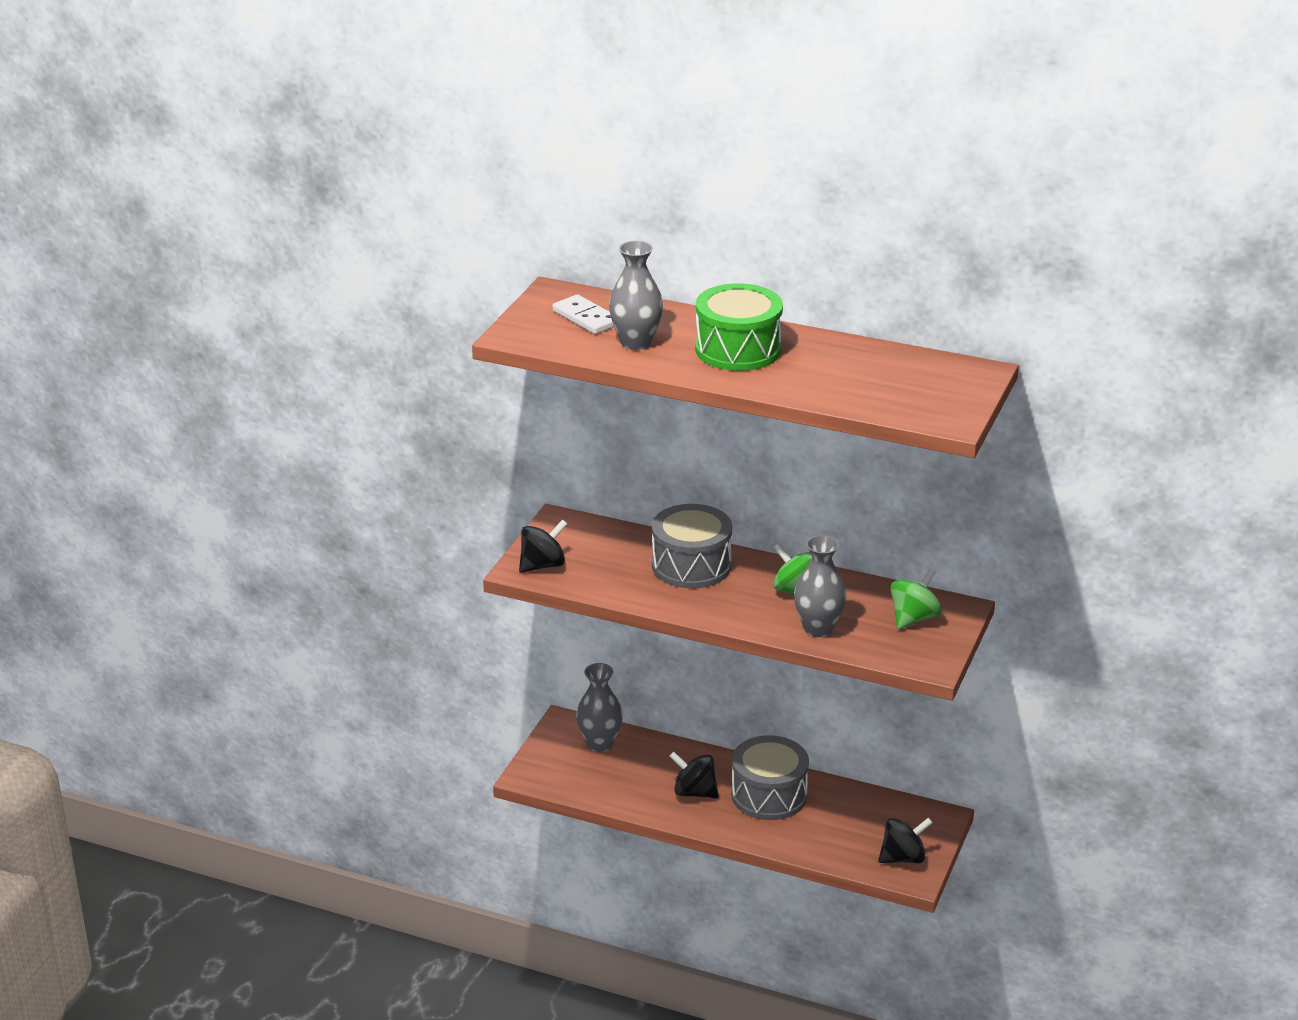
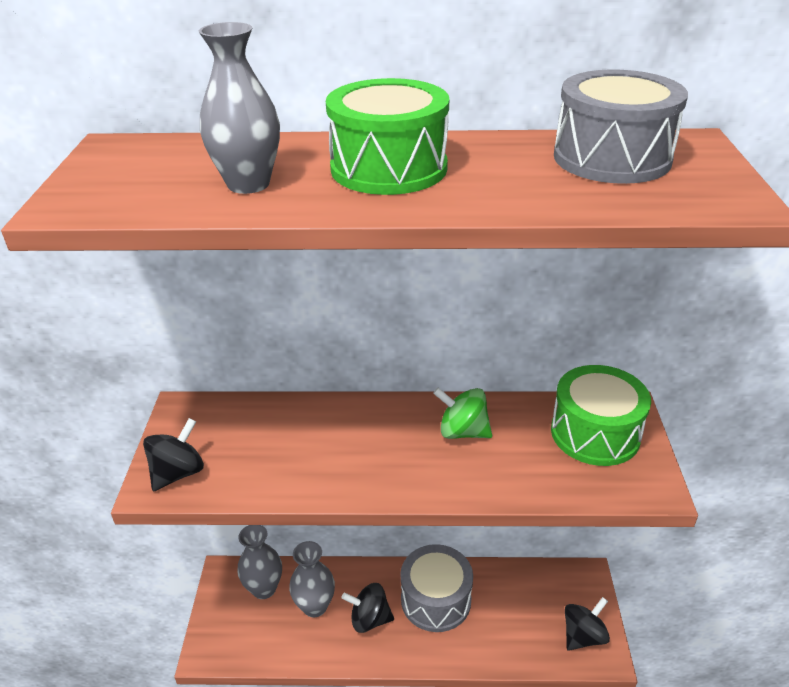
camera: 20 degrees left, 5 degrees up
white domino [553,294,614,334] -> none
grey drum [652,504,732,588] -> grey drum moved to [554,69,688,184]
grey vase [794,535,846,637] -> grey vase moved to [289,541,335,618]
green spinning top [890,568,942,629] -> green drum [551,365,651,466]

